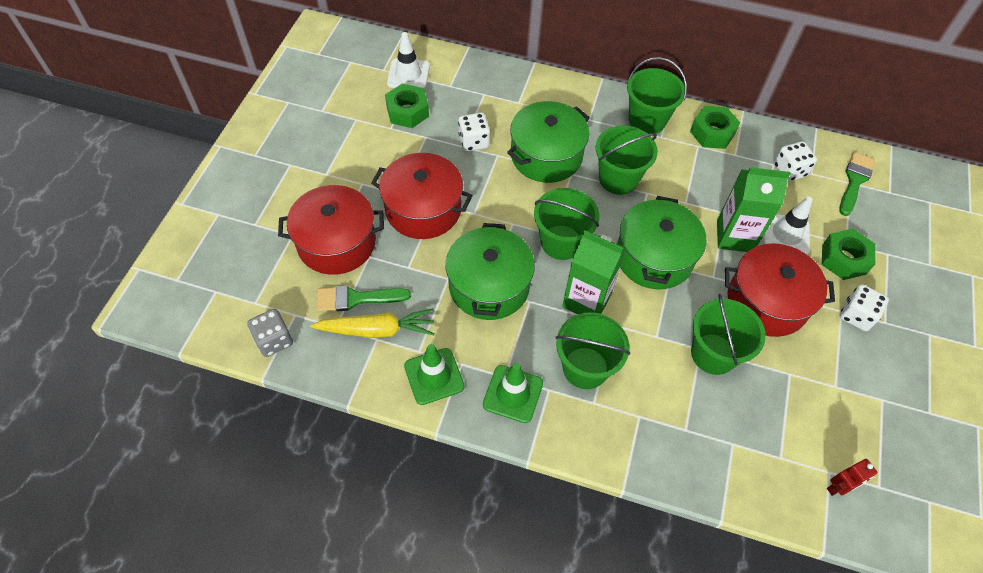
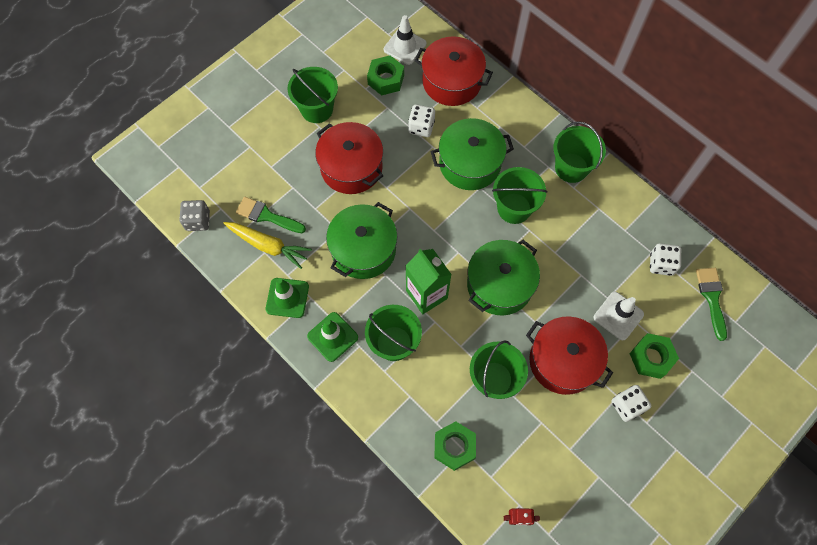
camera: 30 degrees right, 10 degrees up
red pot [278,185,384,275] -> red pot moved to [414,36,493,106]
green bucket [534,188,600,260] -> green bucket moved to [287,67,338,123]
green nut [690,106,740,149] -> green nut moved to [434,421,476,471]
green carton [717,167,791,252] -> none
green brush [839,152,875,216] -> green brush turned 60 degrees counterclockwise [696,268,727,341]

